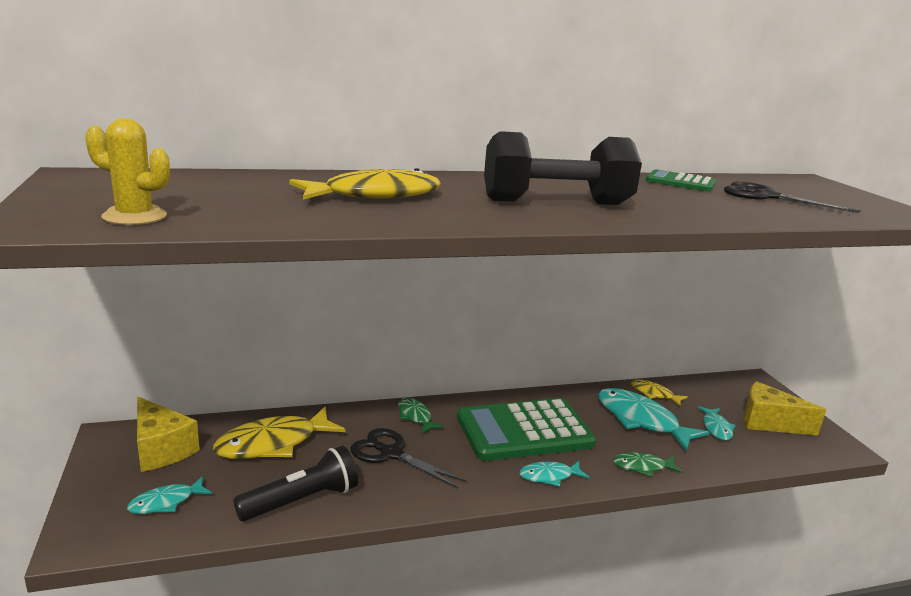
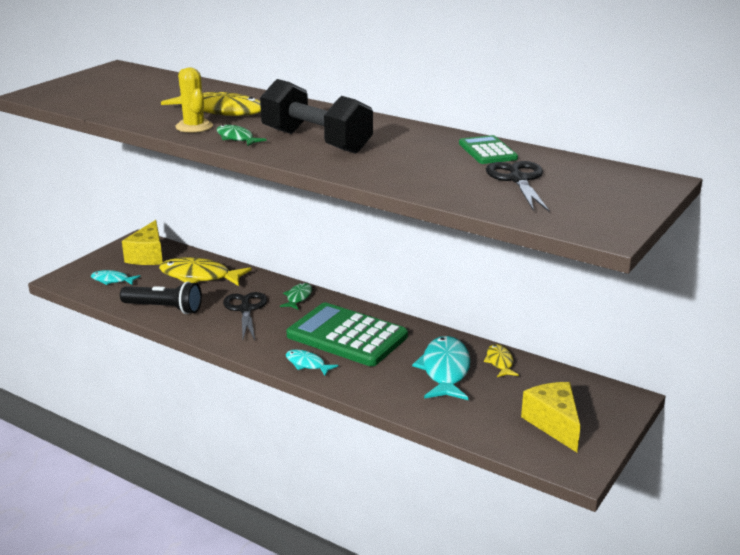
camera: 50 degrees right, 5 degrees up
yellow cactus [85,118,170,225] -> yellow cactus moved to [175,67,213,133]
green fish [613,453,682,477] -> green fish moved to [217,125,267,146]
turquoise fish [697,406,736,441] -> none

